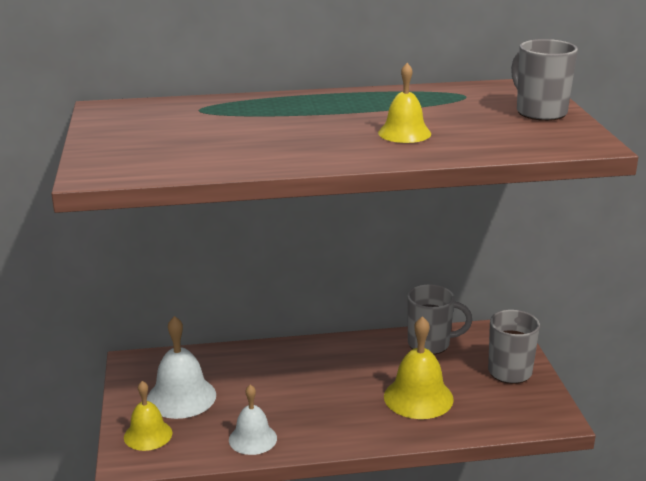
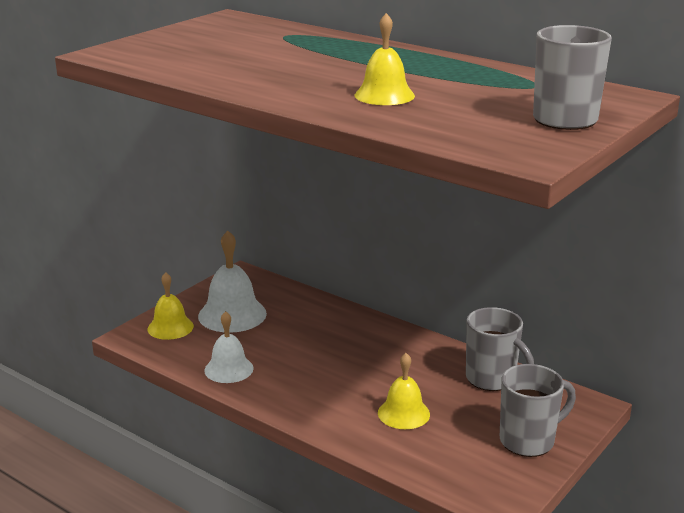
camera: 45 degrees right, 0 degrees up
yellow bell [384,316,454,419] -> yellow bell [378,353,430,429], size x0.66

